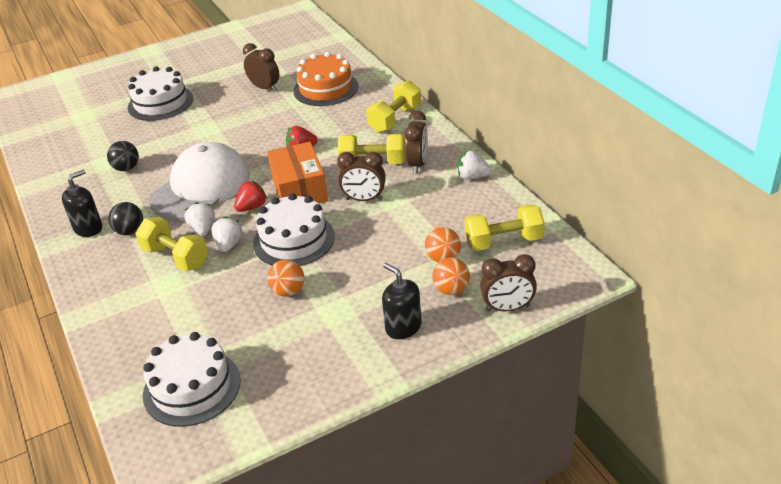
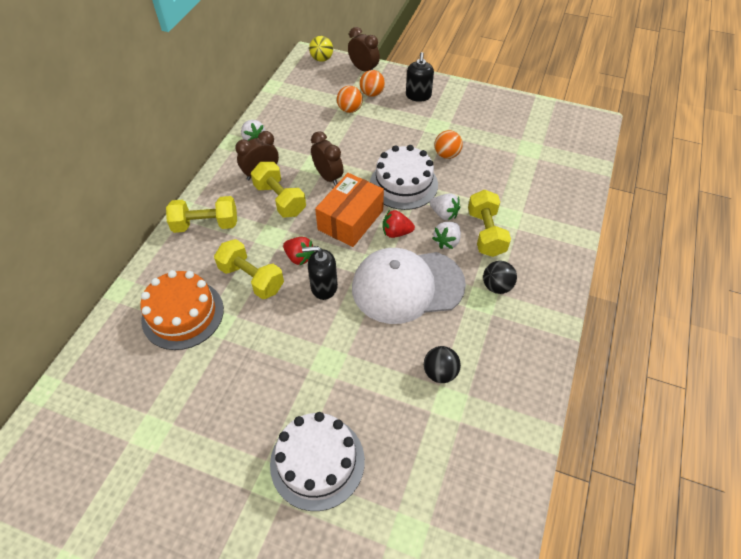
camera: 135 degrees left, 15 degrees up
black soap dispenser [62,170,102,237] -> black soap dispenser moved to [302,246,338,300]
white cake [143,332,241,427] -> none
white strawberry [211,217,243,252] -> white strawberry turned 105 degrees counterclockwise [430,194,460,220]
brown clock [243,43,279,92] -> none
yellow dumbbell [465,204,545,251] -> yellow dumbbell moved to [214,239,284,299]
none -> yellow ball [309,36,333,62]

